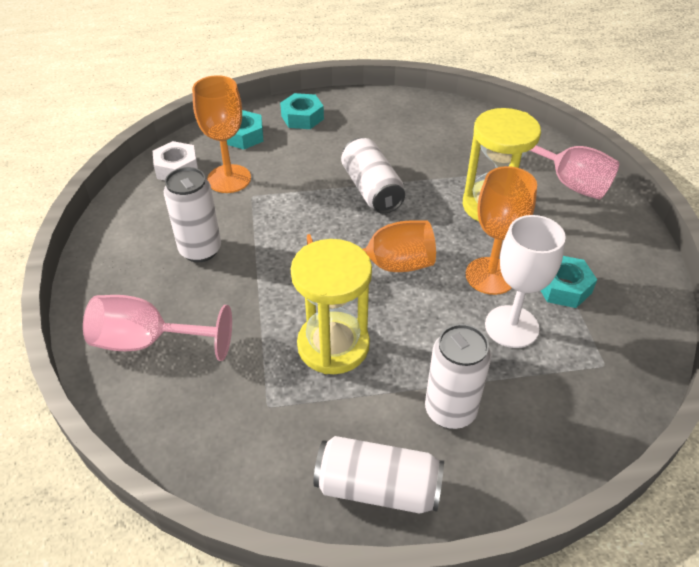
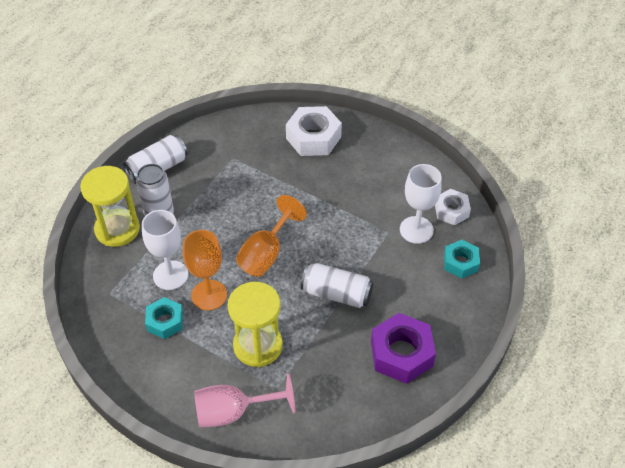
camera: 130 degrees right, 5 degrees up
pink goblet [83,295,232,361] -> white nut [286,106,342,156]
white can [164,167,221,262] -> none
orange goblet [192,75,251,193] -> white goblet [400,164,442,244]
turquoise nut [280,93,324,129] -> none
yellow hourglass [291,239,372,374] -> yellow hourglass moved to [80,166,140,247]
none -> purple nut [371,313,436,384]

